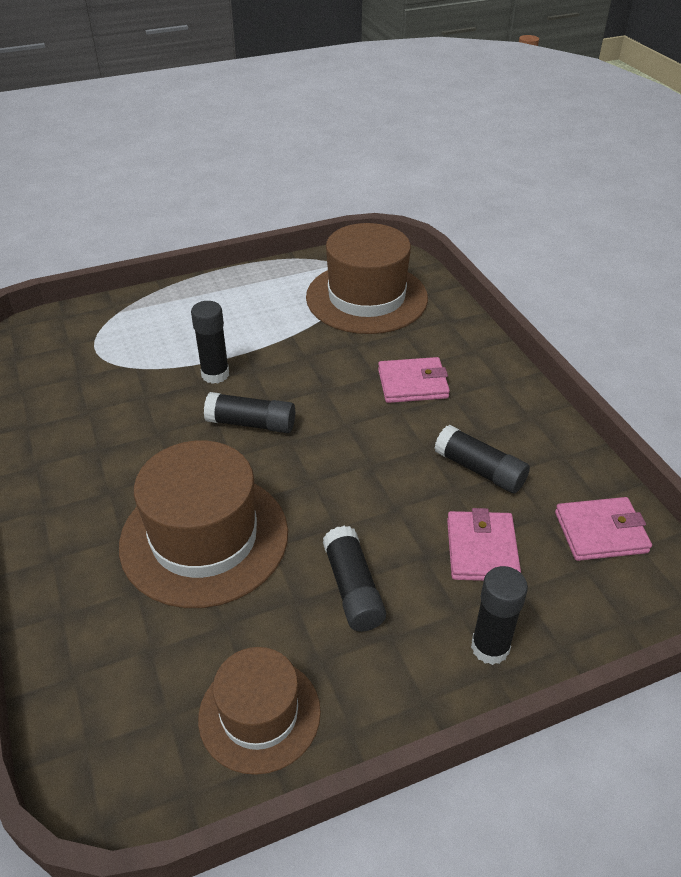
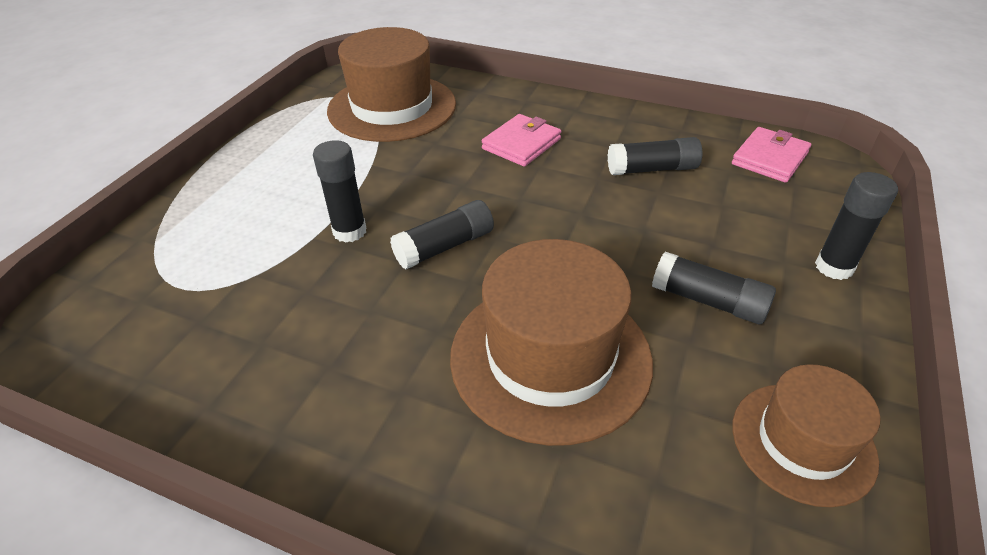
camera: 45 degrees left, 0 degrees up
pink wallet [447,508,521,581] -> none

